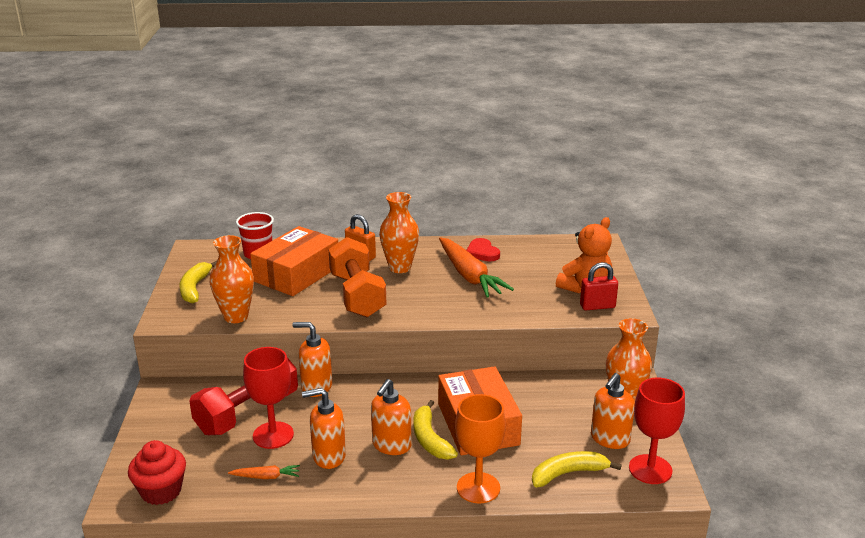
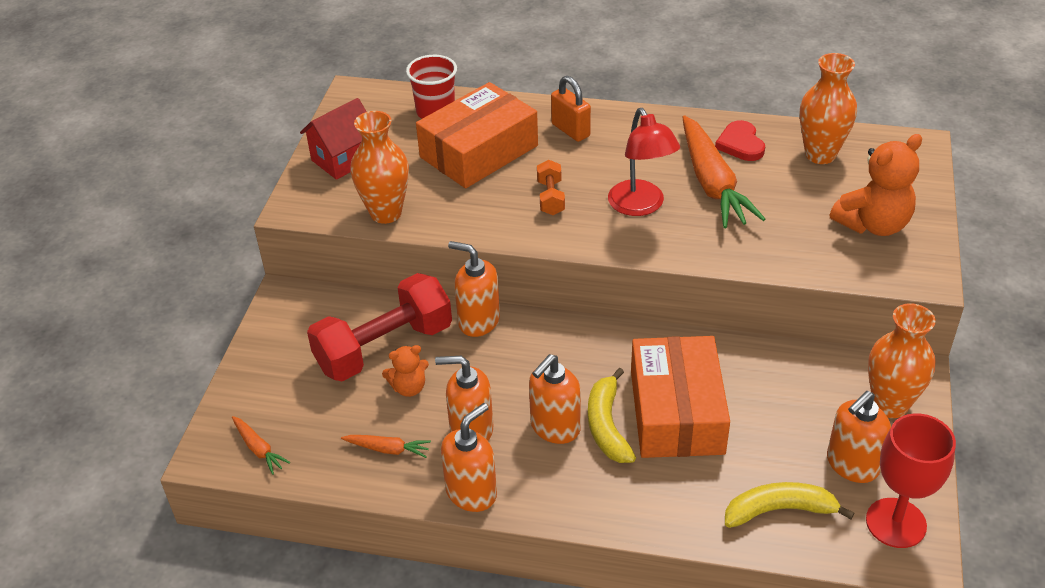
camera: 15 degrees right, 15 degrees up
red cupcake [128,440,186,505] -> orange carrot [232,416,291,475]
yellow banana [179,261,217,304] -> red house [300,98,367,180]
red goblet [243,347,294,449] -> orange teddy bear [382,345,429,397]
orange dumbbell [328,237,387,317] -> orange dumbbell [537,160,565,215], size x0.46
orange vase [379,192,419,273] -> orange vase moved to [800,53,857,164]
orange goblet [455,394,506,503] -> none
red padlock [580,262,618,310] -> none
none -> orange soap dispenser [441,403,497,512]
none -> red lamp [608,108,680,216]

